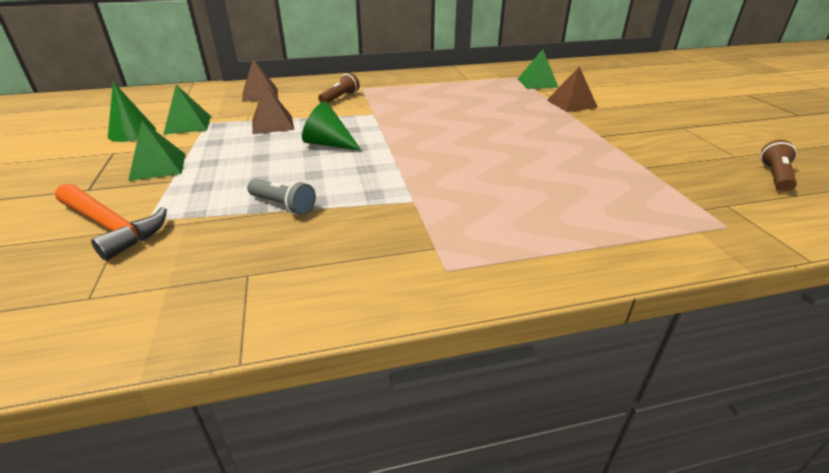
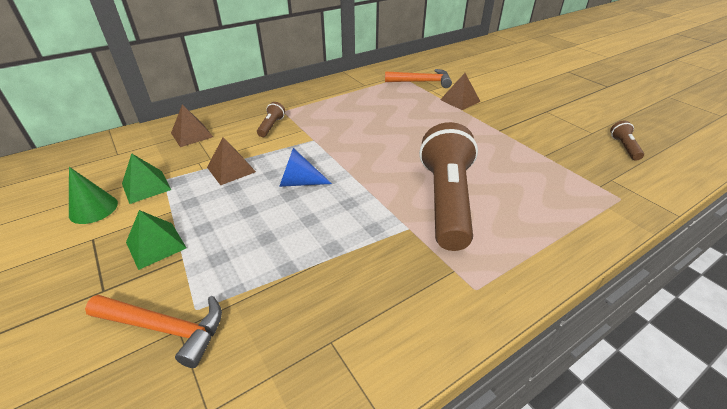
camera: 20 degrees left, 5 degrees up
grey flashlight [247,179,316,215] -> none
green cone [302,102,362,151] -> blue cone [279,148,332,187]
green pyramid [518,49,559,89] -> orange hammer [385,69,452,88]
none -> brown flashlight [419,122,478,251]

